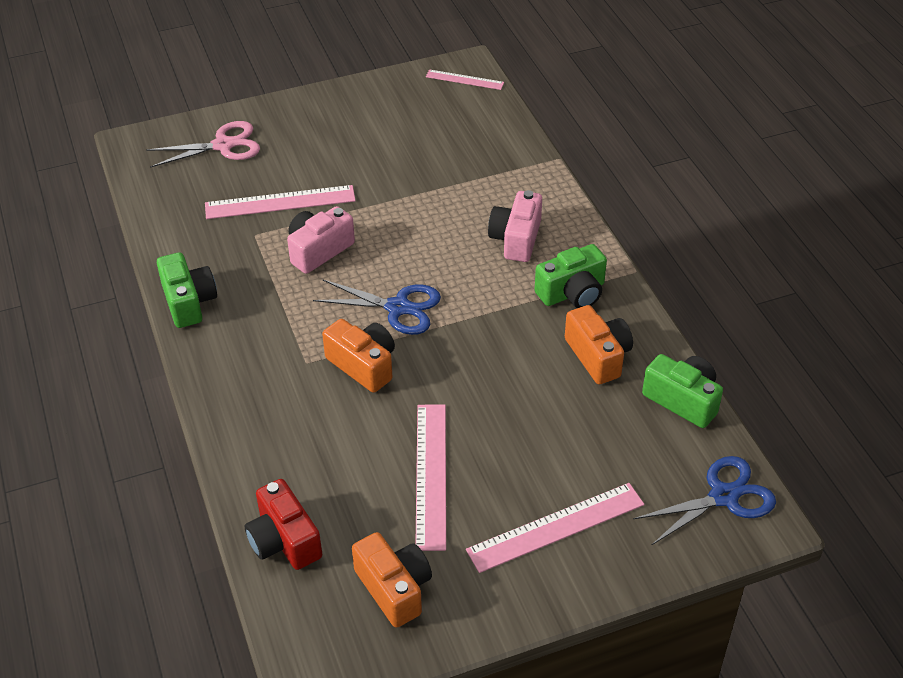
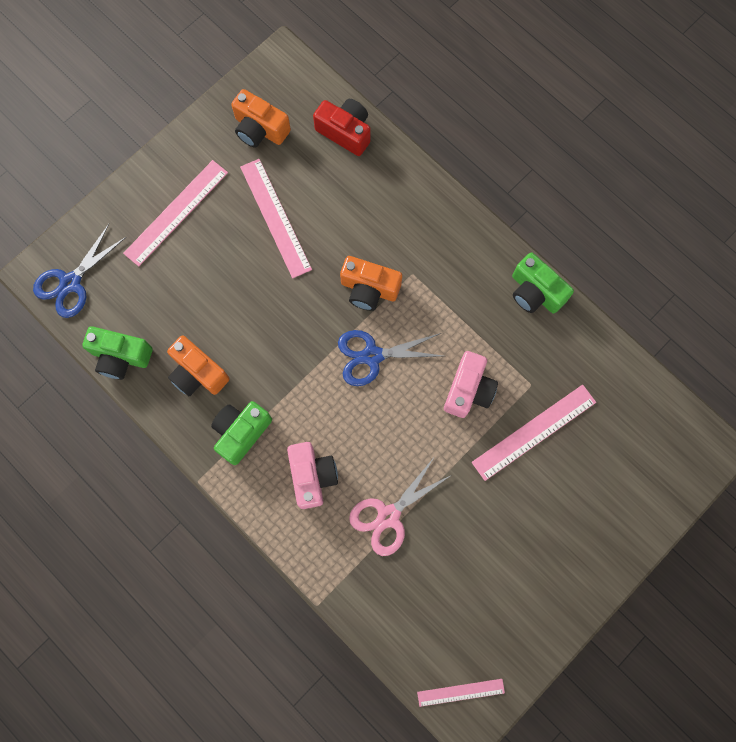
camera: 155 degrees right, 30 degrees up
pink scissors [146,121,260,168] -> pink scissors moved to [349,456,450,556]

